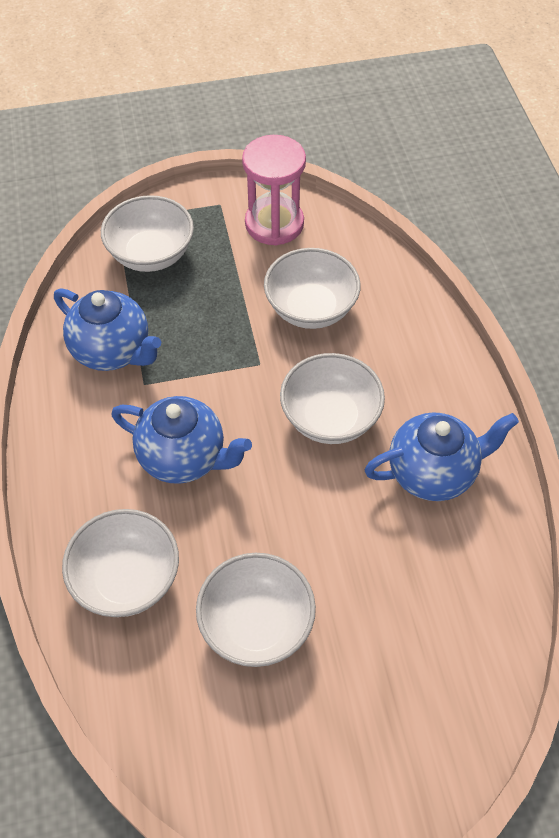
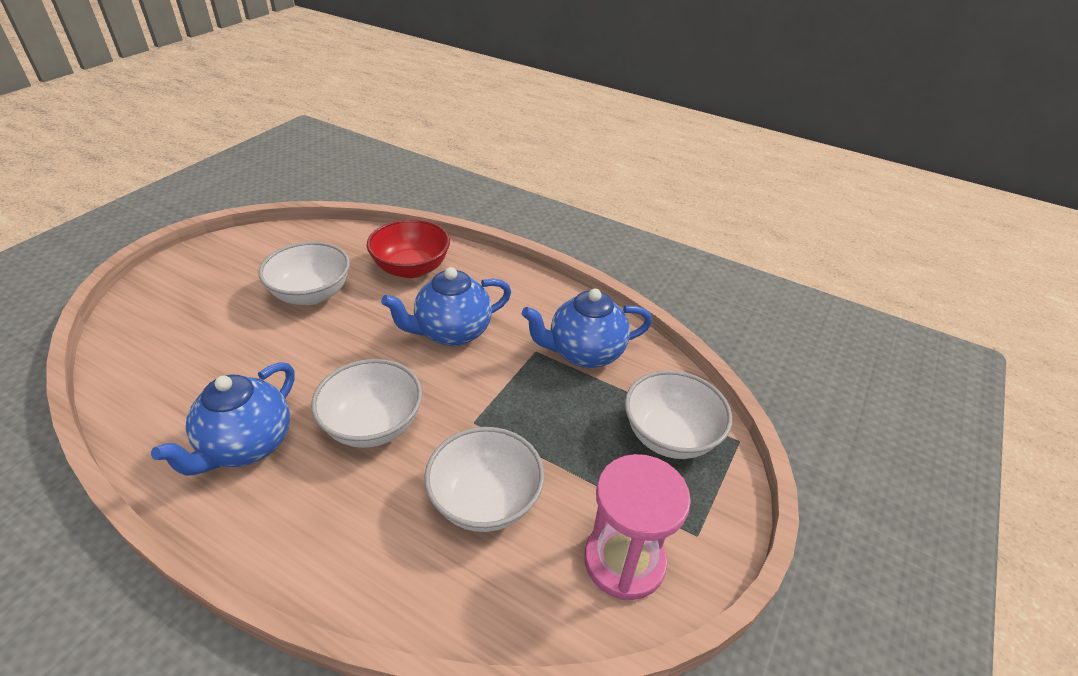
camera: 130 degrees right, 15 degrees down
white bowl [62,509,179,617] -> red bowl [367,219,450,278]

